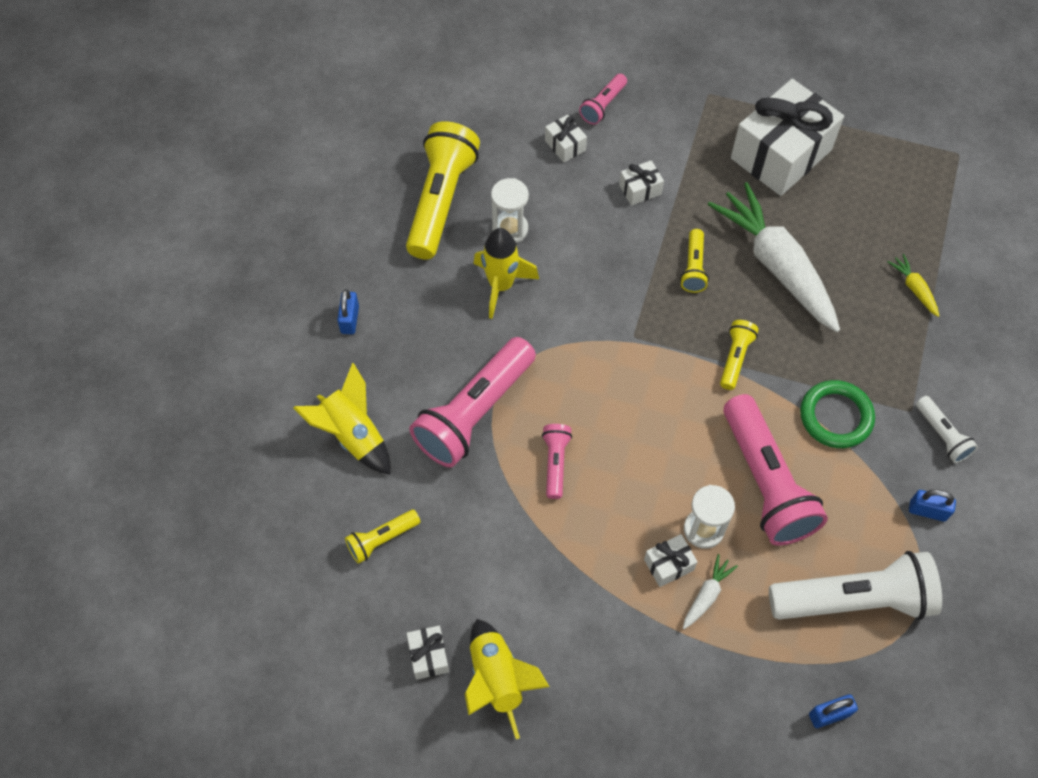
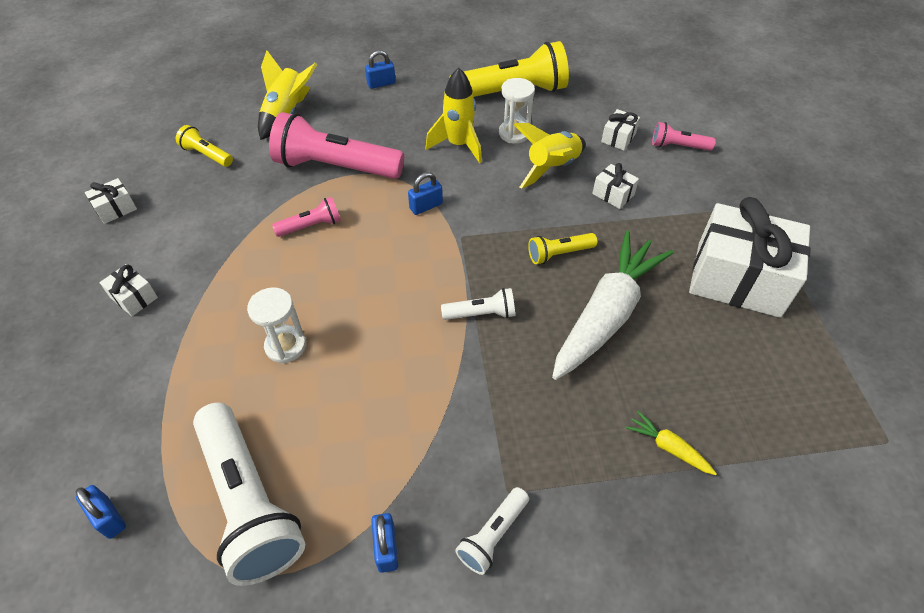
camera: 65 degrees right, 10 degrees down
yellow rocket [465,619,549,739] -> yellow rocket moved to [514,123,586,189]
white gift [644,534,697,587] -> white gift moved to [100,264,158,316]
white carrot [683,554,738,629] -> none
yellow flashlight [720,320,759,390] -> white flashlight [441,288,515,320]
pink flashlight [723,394,828,546] -> none
green ring [800,380,875,448] -> none
yellow carrot [887,254,939,317] -> yellow carrot turned 90 degrees counterclockwise [626,410,717,475]
none -> blue padlock [408,172,443,215]

